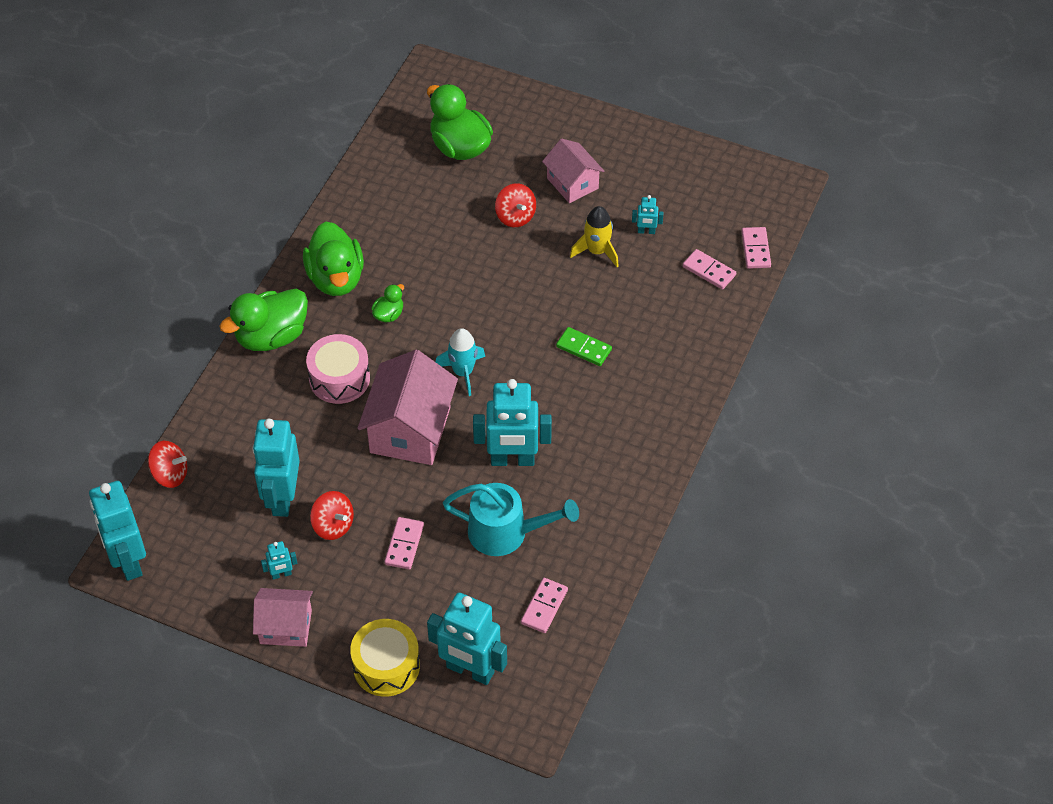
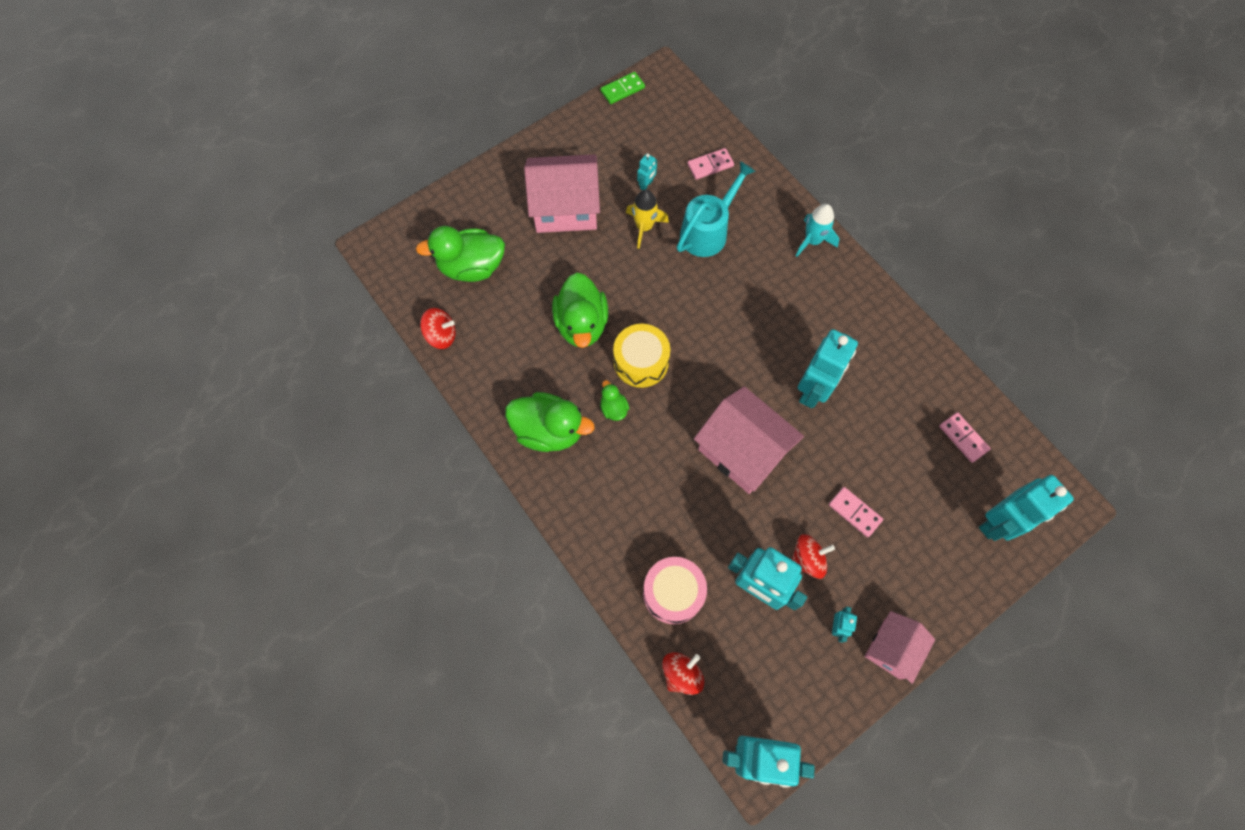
camera: 60 degrees left, 15 degrees up
green duck [219,289,308,351] -> green duck moved to [552,273,608,348]
pink drum [306,334,370,404] -> pink drum moved to [643,557,707,624]
yellow drum [350,619,420,697] -> yellow drum moved to [613,324,670,388]
turquoise rocket [436,328,485,396] -> turquoise rocket moved to [795,204,840,257]
turquoise watering can [443,483,579,556] -> turquoise watering can moved to [677,161,756,257]
red spinning top [495,183,536,227] -> red spinning top moved to [420,308,456,349]
pink house [542,138,604,203] -> pink house [524,154,600,233], size x1.65
green domino [556,327,612,366] -> green domino moved to [600,72,645,104]
pink domino [741,227,771,269] -> none

